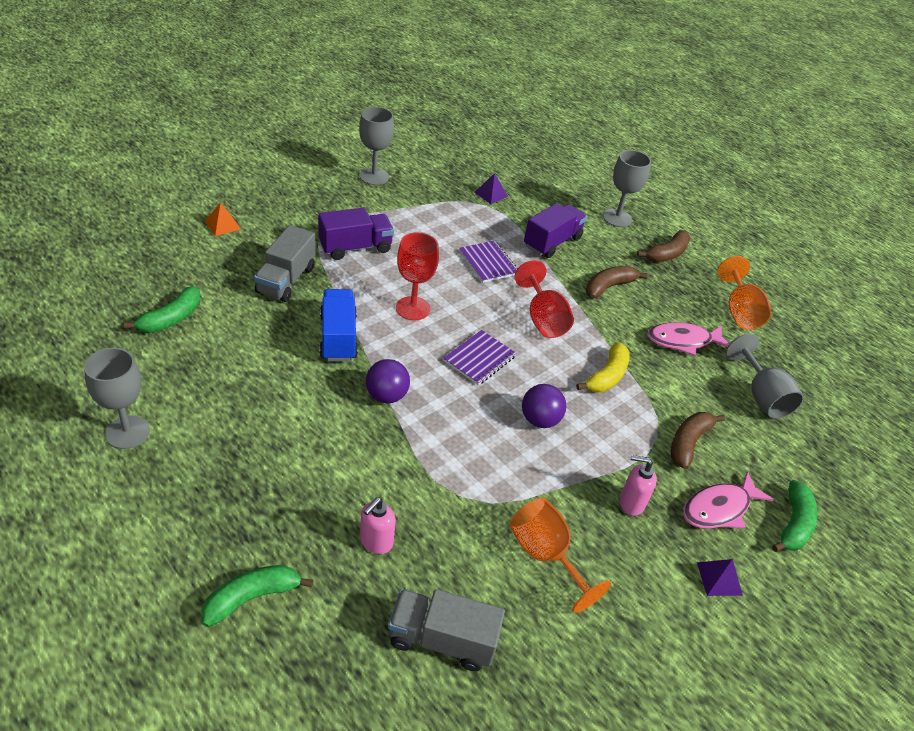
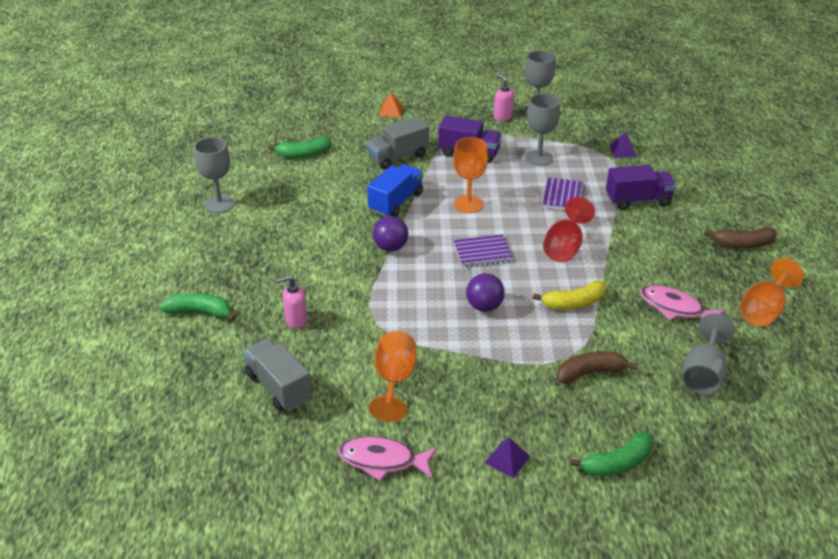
camera: 45 degrees right, 5 degrees down
red goblet [396,232,439,320] -> orange goblet [453,137,488,213]
brown banana [586,266,648,298] -> none
grey goblet [603,150,651,227] -> grey goblet moved to [525,94,560,166]
pink soap dispenser [620,455,657,516] -> pink soap dispenser moved to [494,74,514,121]
pink fish [683,471,774,529] -> pink fish moved to [338,437,437,481]

